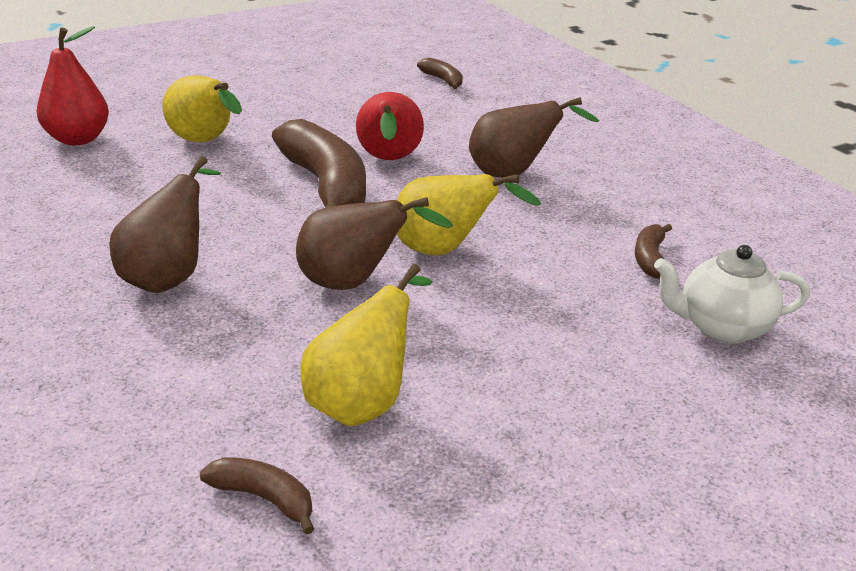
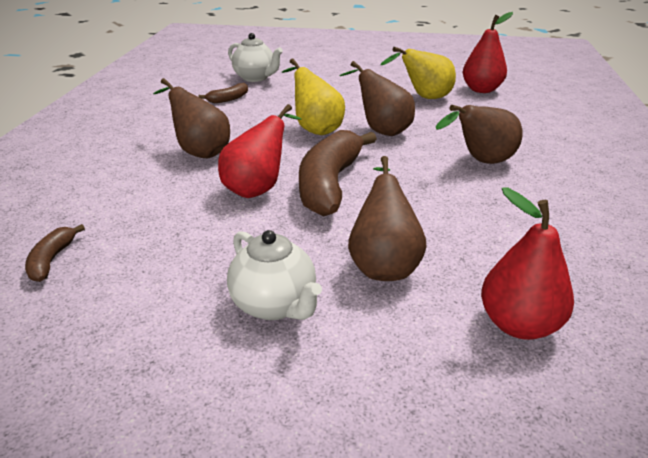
camera: 140 degrees left, 0 degrees up
yellow pear [162,75,242,142] -> brown pear [348,156,427,281]
brown banana [200,457,314,535] -> red pear [463,12,513,93]
none -> white teapot [227,230,322,320]

